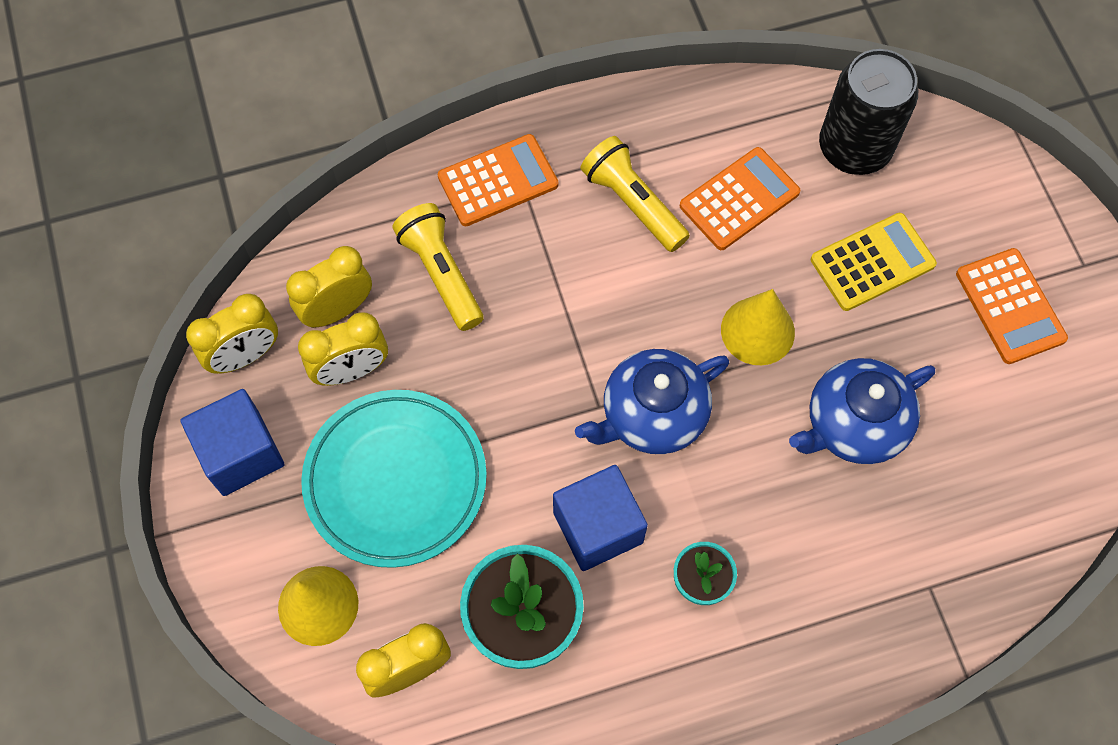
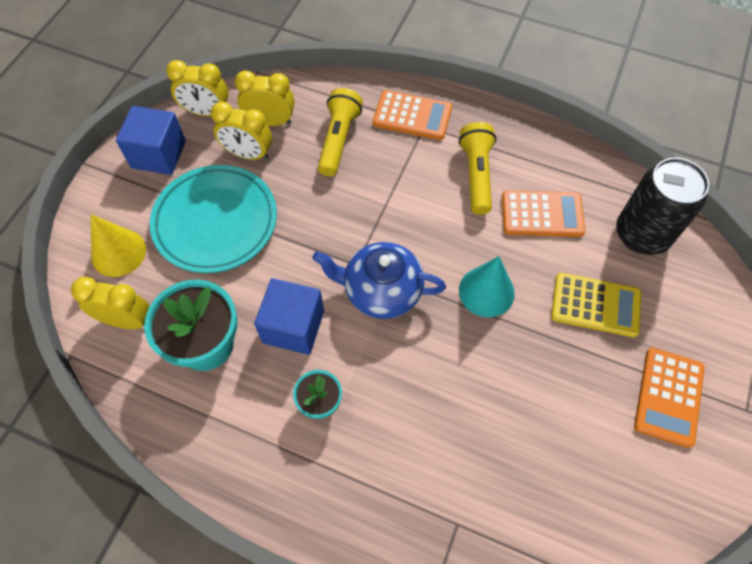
camera: 40 degrees right, 5 degrees down
yellow cone [721,289,795,365] -> turquoise cone [459,256,515,317]
blue teapot [789,358,935,464] -> none

